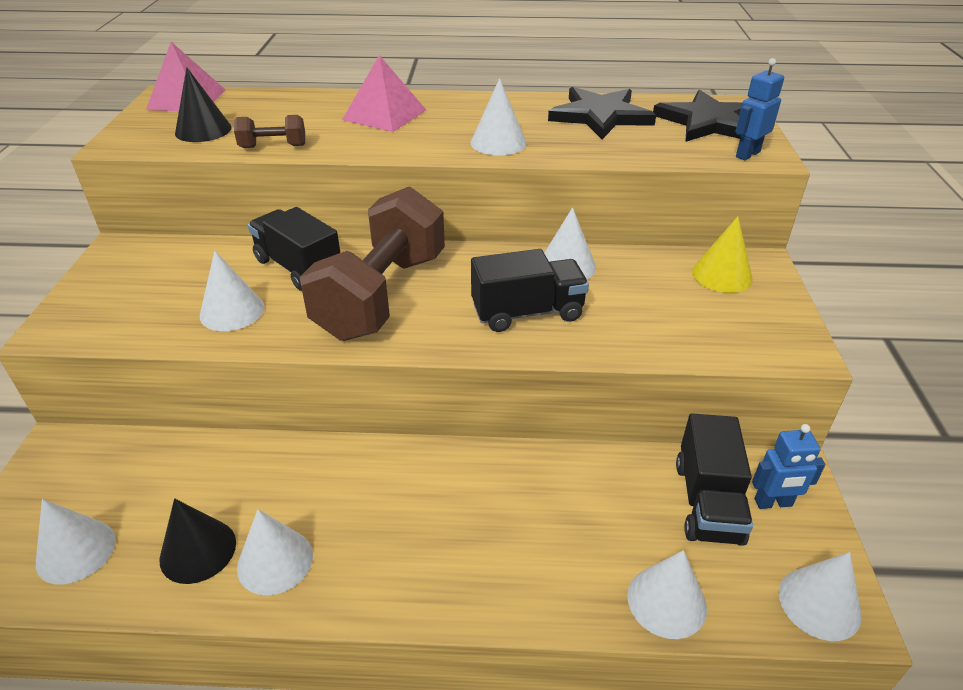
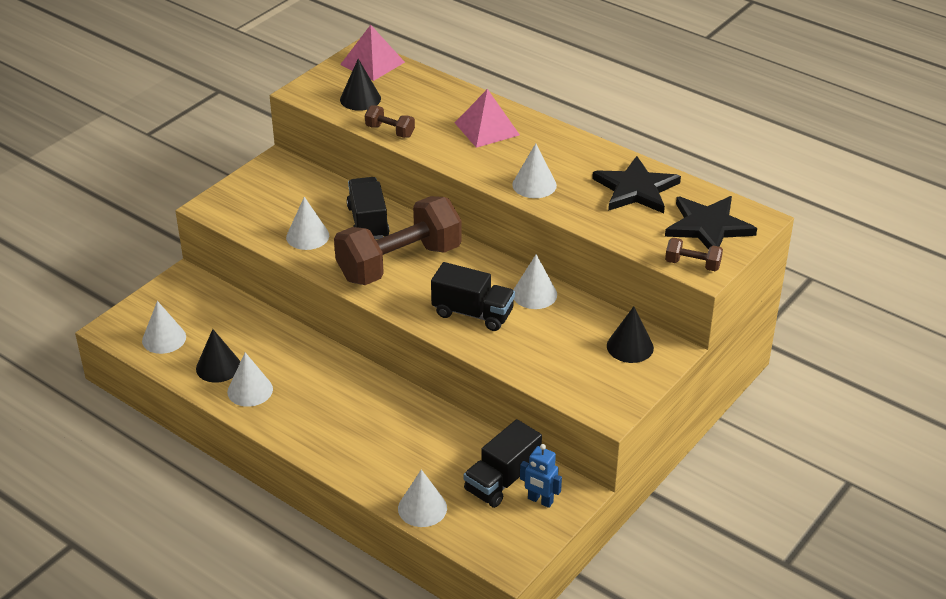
camera: 35 degrees right, 0 degrees up
yellow cone [692,216,753,293] -> black cone [607,306,654,363]
blue robot [736,58,784,160] -> brown dumbbell [665,238,723,271]
white cone [779,552,862,641] -> none

